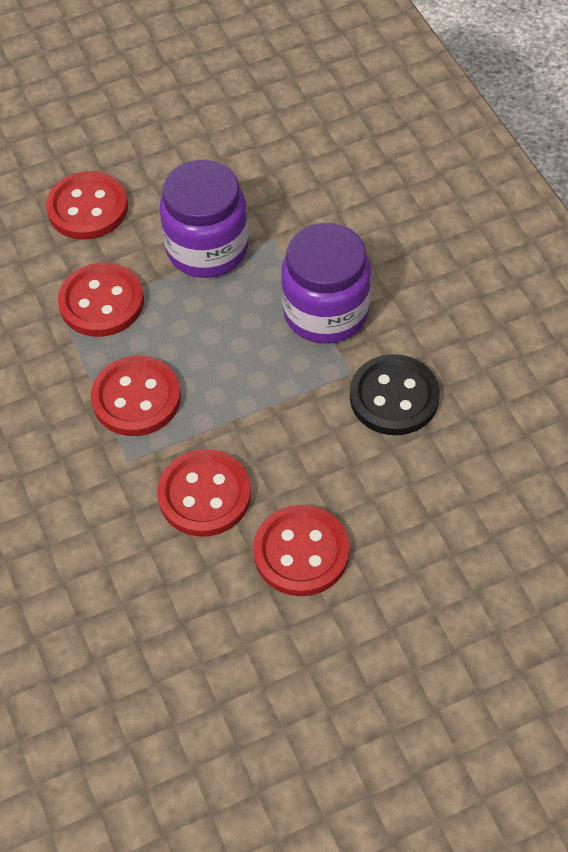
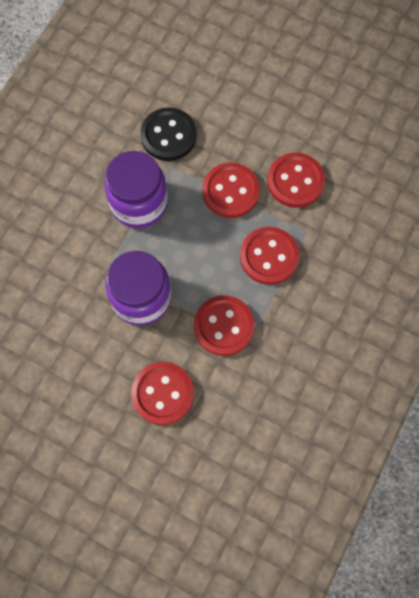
camera: 130 degrees left, 15 degrees up
red button [253,505,349,596] -> red button moved to [202,163,260,218]

